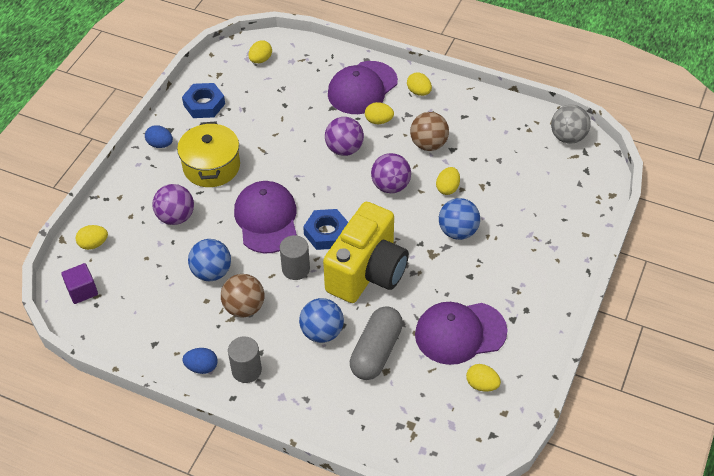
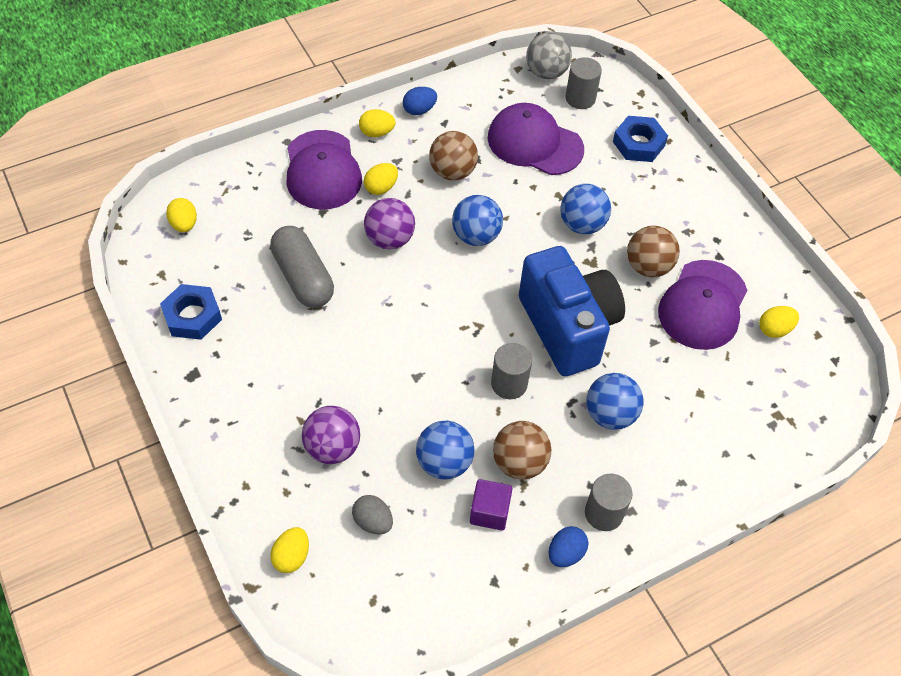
camera: 55 degrees left, 5 degrees up
purple cube [61,263,98,304] -> purple cube moved to [470,479,513,531]
blue egg [145,125,173,148] -> blue egg moved to [403,87,437,115]
yellow pot [177,122,240,187] -> none
purple cap [234,181,297,253] -> purple cap moved to [488,103,584,175]
blue nut [303,209,348,250] -> blue nut moved to [613,116,668,162]
yellow camera [323,202,409,303] -> blue camera [519,246,625,376]
grey capsule [350,307,403,380] -> grey capsule moved to [270,226,334,308]
purple ball [371,153,411,193] -> blue ball [452,195,503,246]
yellow egg [436,167,460,195] -> none
none -> grey egg [352,495,393,534]
none -> grey cylinder [566,57,602,109]
none -> brown ball [627,226,680,277]

